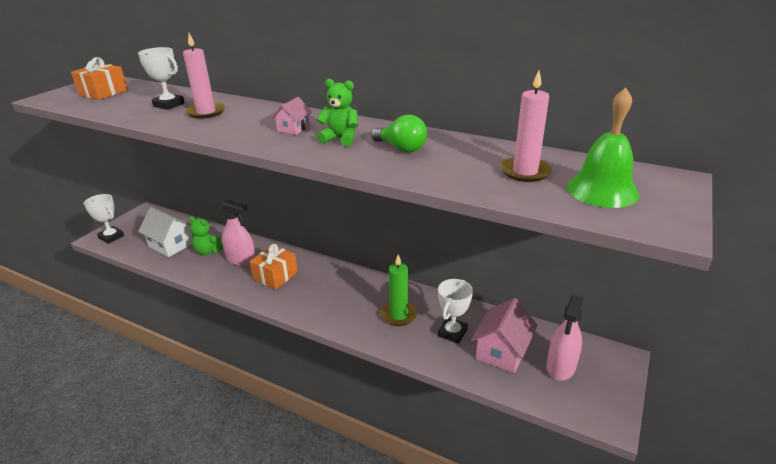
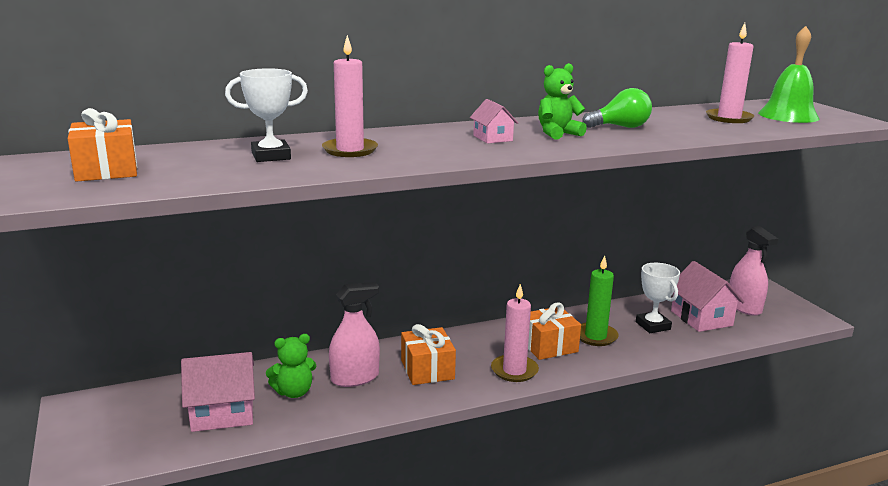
camera: 50 degrees left, 10 degrees down
white trophy [84,194,124,244] -> none
white house [138,207,193,257] -> pink house [181,352,255,432]
none -> pink candle [491,284,539,382]
none -> orange gift [528,302,581,360]

